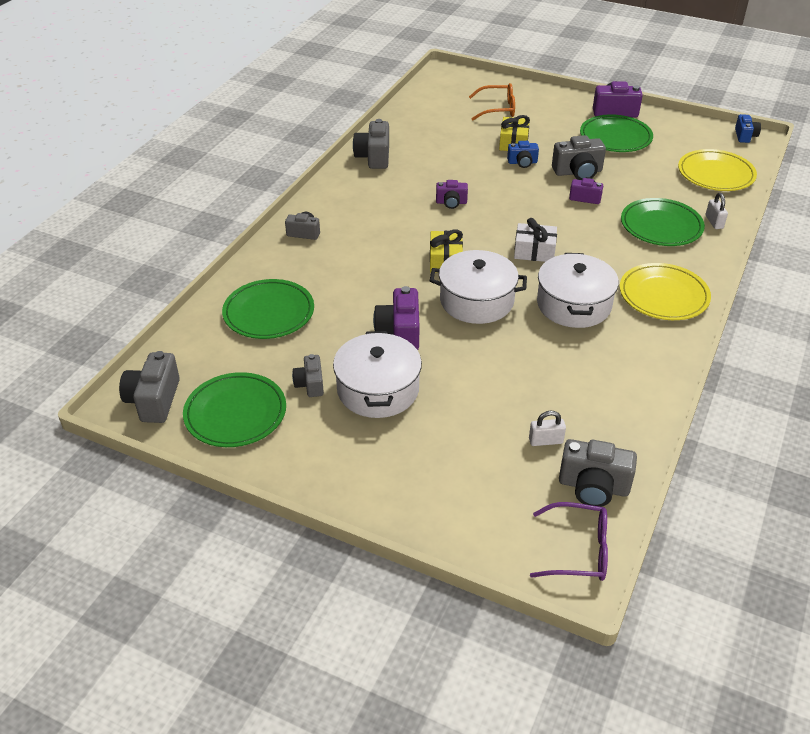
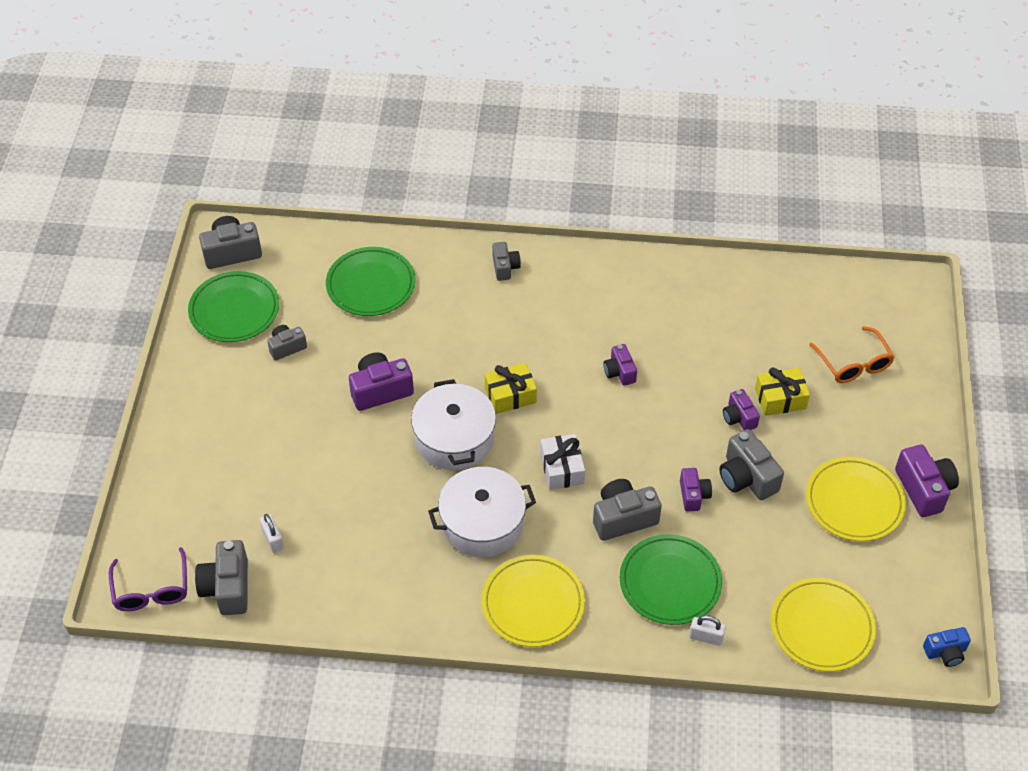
camera: 70 degrees right, 10 degrees up
white pot [333,331,422,418] -> none
grey camera [353,119,389,169] -> grey camera moved to [593,479,662,541]
blue camera [507,141,539,168] -> purple camera [723,389,760,430]
green plate [580,114,653,152] -> yellow plate [806,457,906,541]
white padlock [706,193,728,229] -> white padlock turned 45 degrees clockwise [689,615,726,646]

